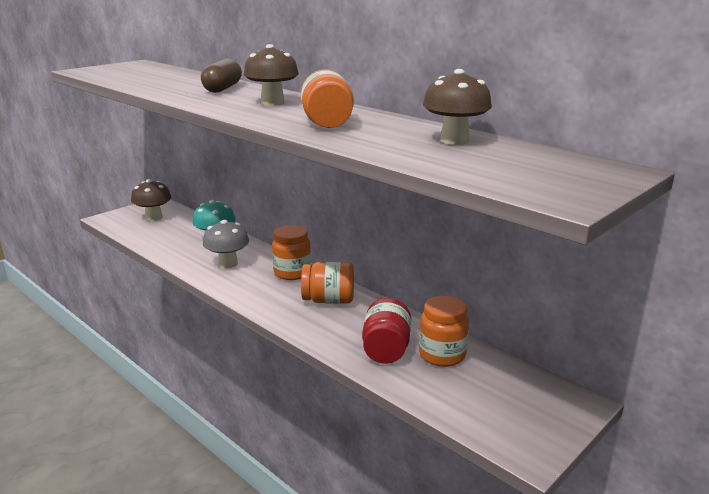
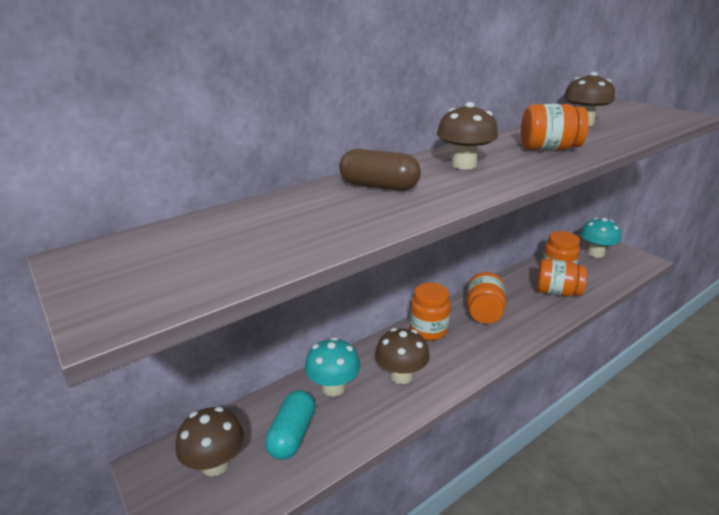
camera: 80 degrees left, 5 degrees up
grey mushroom [203,220,249,268] -> brown mushroom [375,328,430,384]
red jar [362,298,411,364] -> orange jar [536,259,587,297]
none -> turquoise capsule [265,390,315,460]
none -> turquoise mushroom [580,218,621,258]

